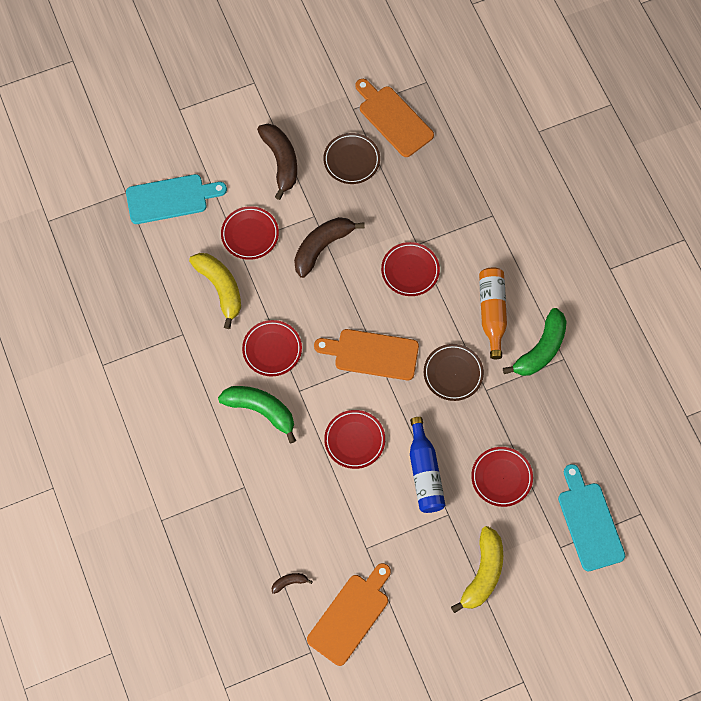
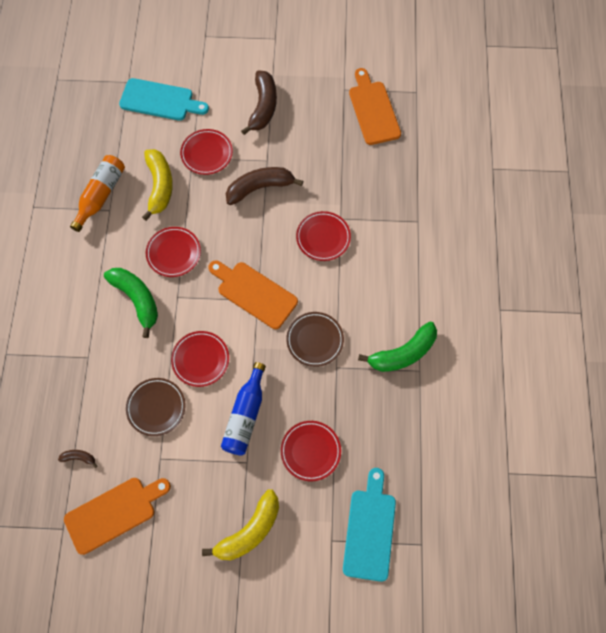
camera: 25 degrees right, 0 degrees up
brown plate [323,133,380,184] -> brown plate moved to [126,378,185,436]
orange bottle [479,267,507,359] -> orange bottle moved to [70,155,125,232]

